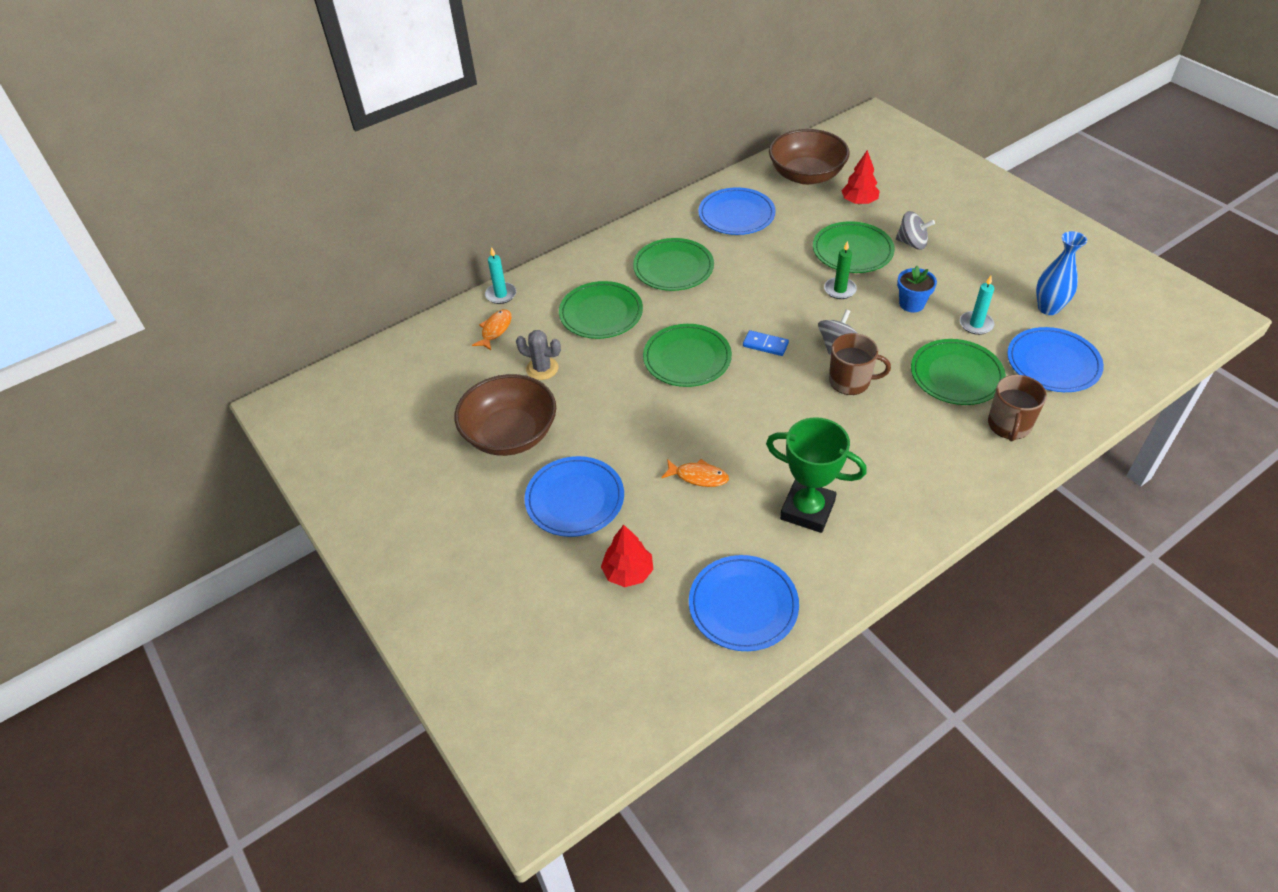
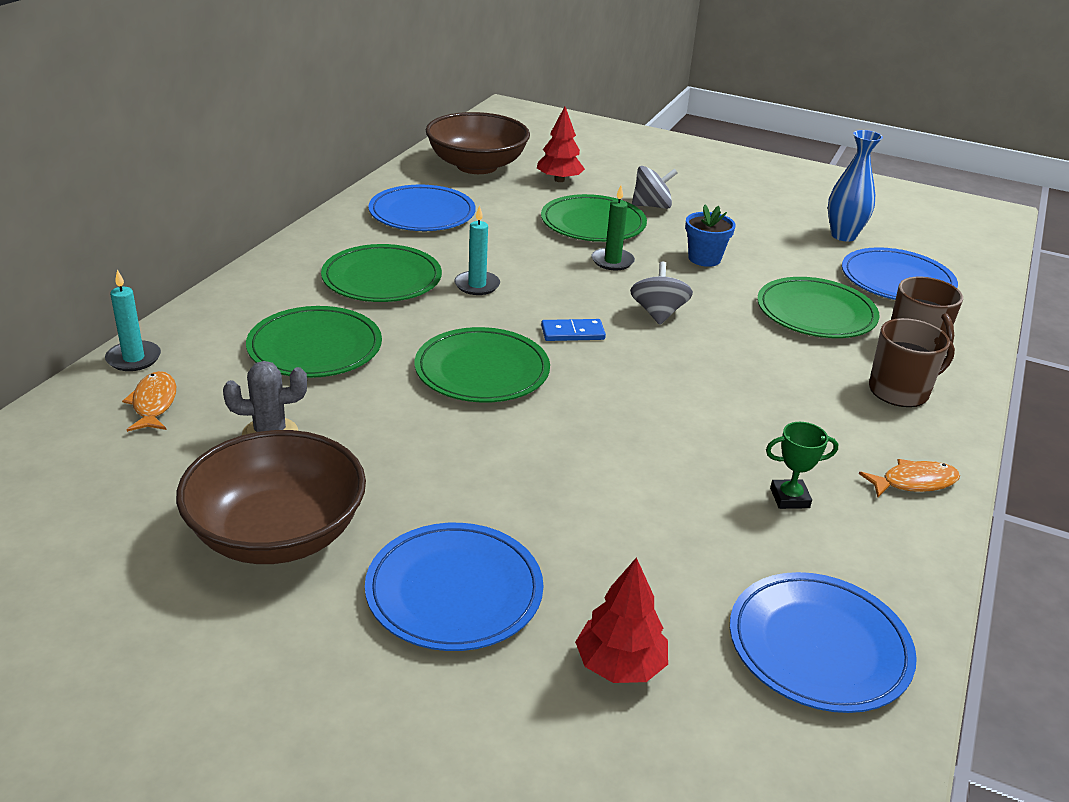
camera: 35 degrees left, 15 degrees down
orange fish [661,459,729,487] -> orange fish moved to [859,459,960,497]
green trophy [766,417,867,533] -> green trophy [766,422,838,509], size x0.49
brown mug [829,333,891,395] -> brown mug moved to [869,318,955,407]
turquoise candle [960,276,994,335] -> turquoise candle moved to [454,205,500,295]

